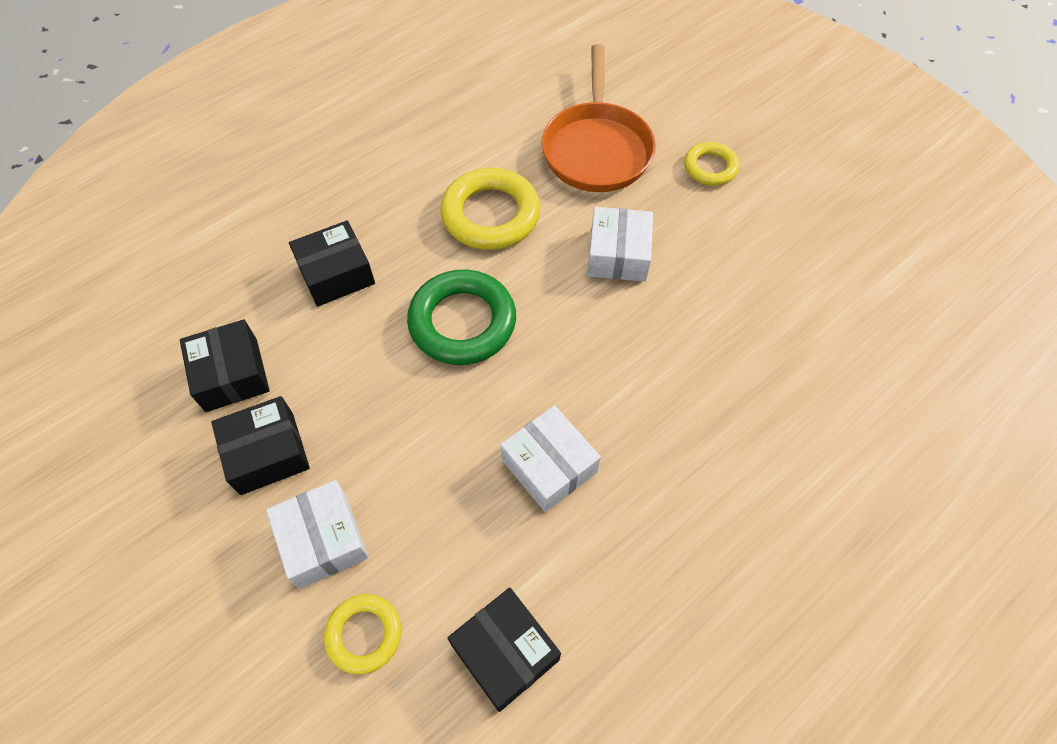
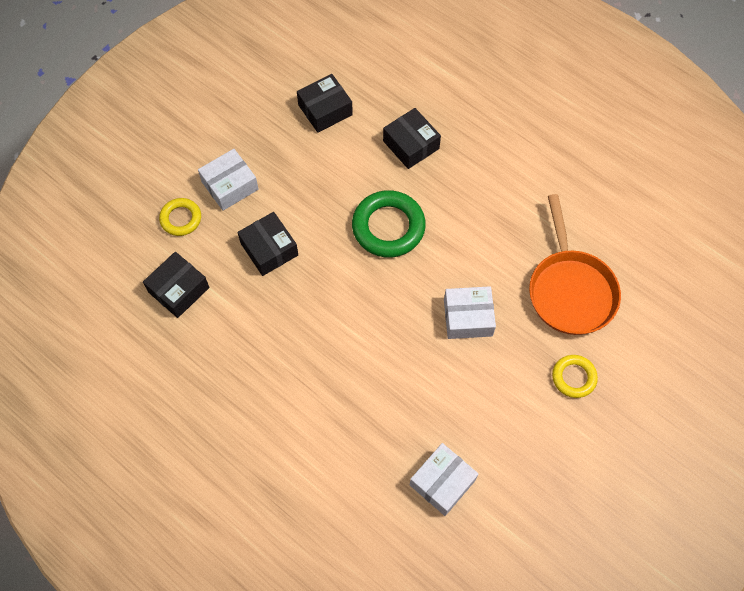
camera: 80 degrees right, 5 degrees up
black box [211,396,310,495] -> black box moved to [237,212,298,276]
yellow ring [440,168,540,250] -> none
white box [500,405,601,512] -> white box moved to [410,443,478,516]
orange pan [541,44,656,192] -> orange pan turned 90 degrees counterclockwise [529,194,621,335]

